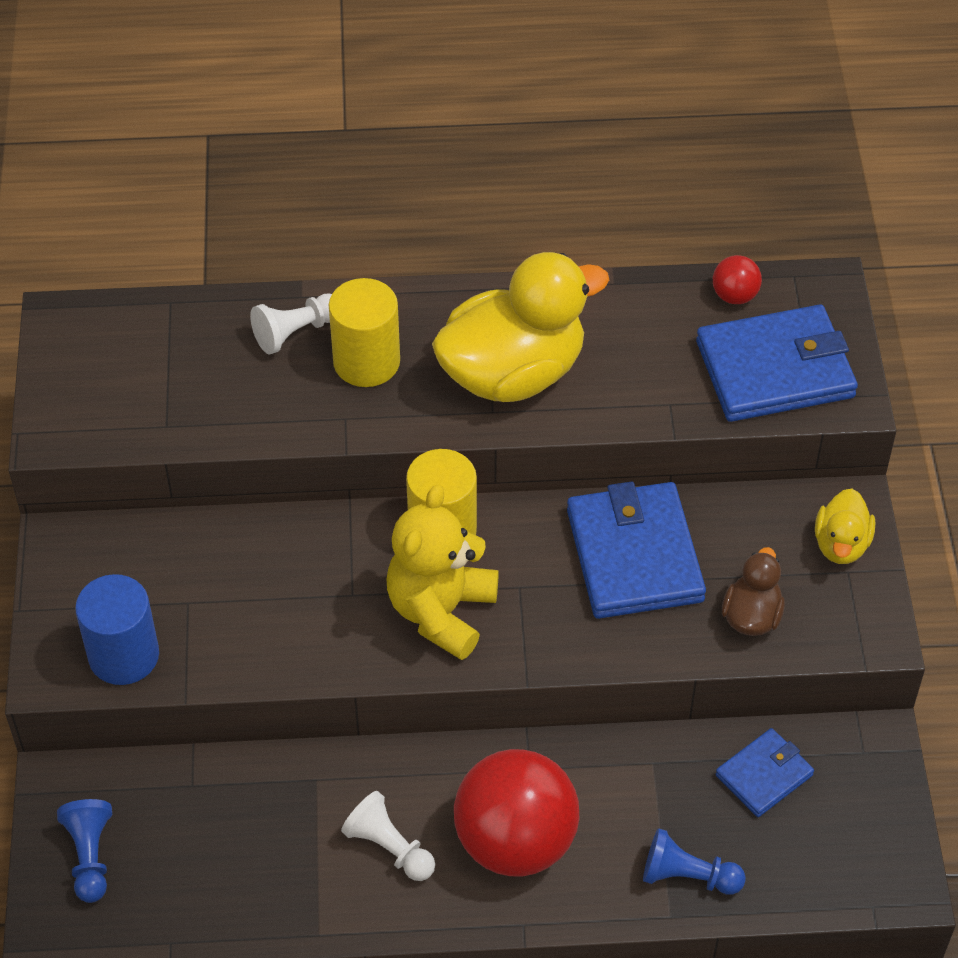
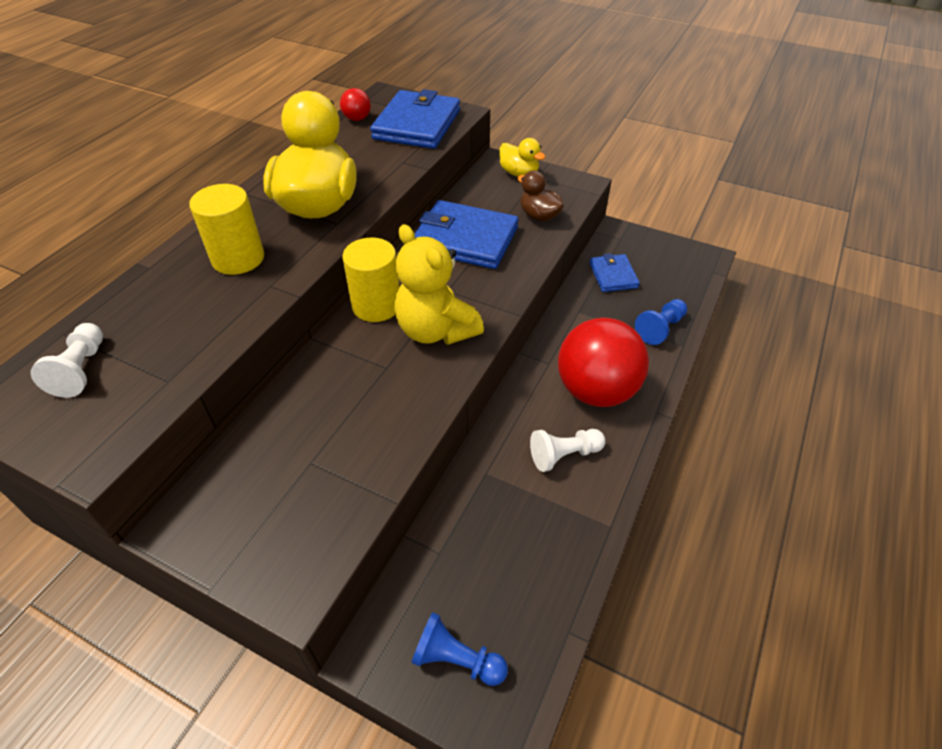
camera: 60 degrees left, 5 degrees down
blue cylinder [75,574,159,685] -> none
white pawn [250,294,332,355] -> white pawn moved to [30,323,103,398]

